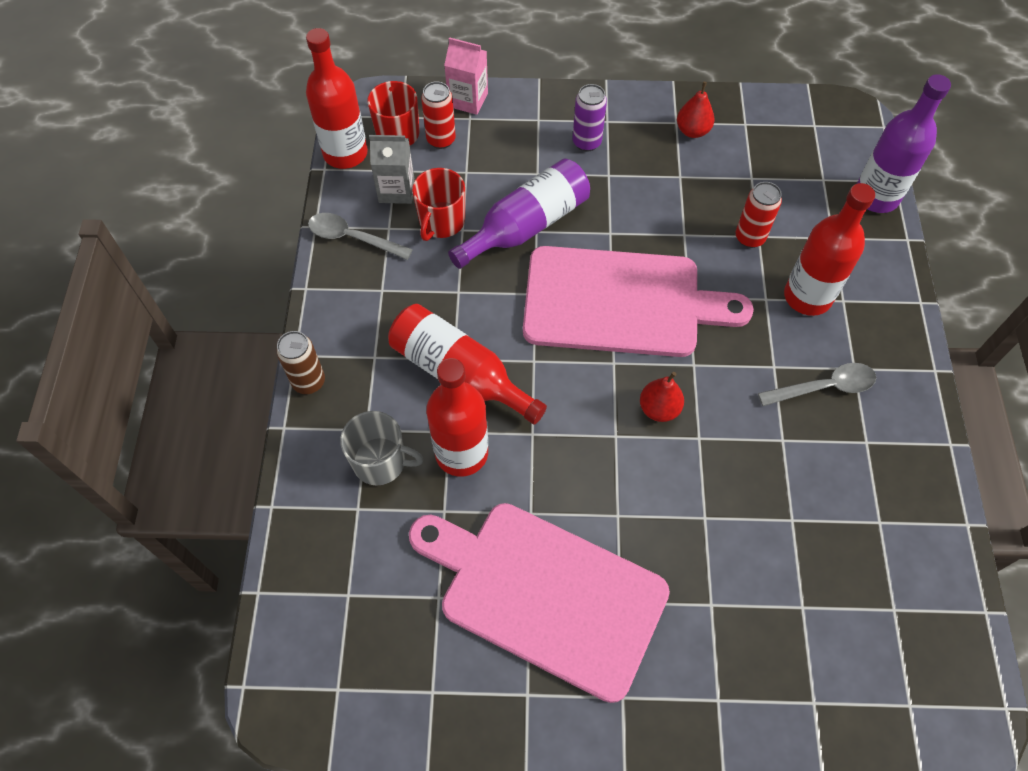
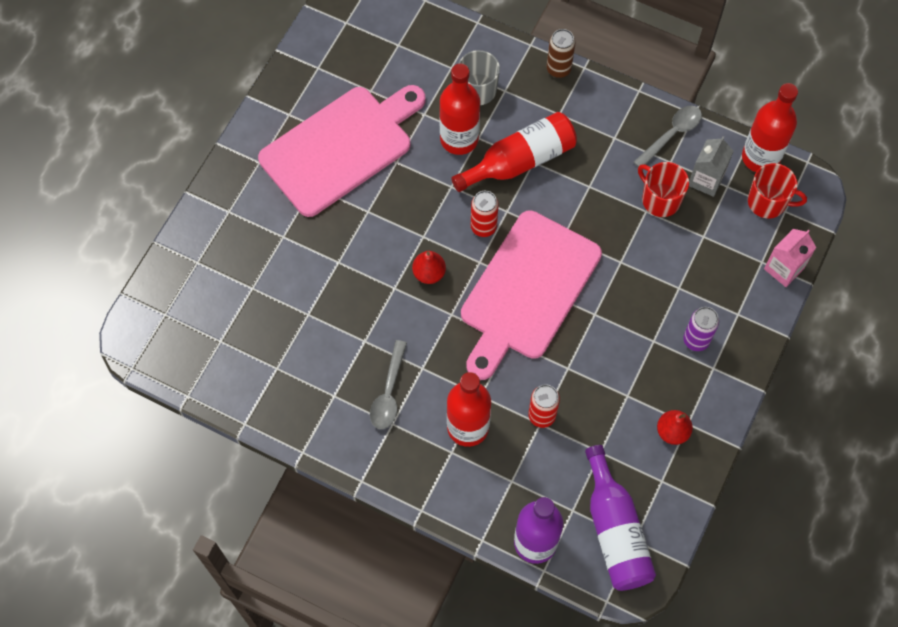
camera: 115 degrees right, 5 degrees up
red can [421,81,456,149] -> red can moved to [471,191,499,237]
purple bottle [448,159,590,269] -> purple bottle moved to [585,445,656,591]

